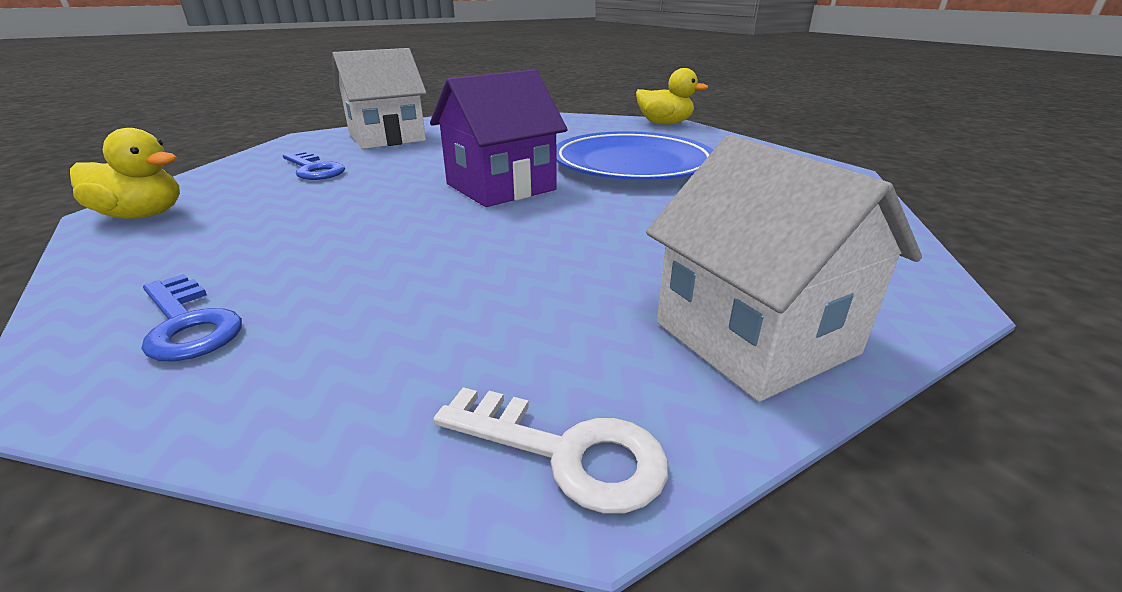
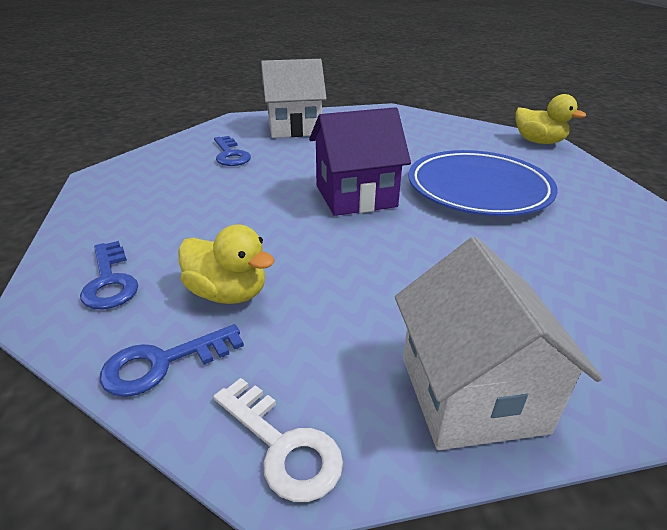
camera: 20 degrees right, 5 degrees up
yellow duck [70,128,180,219] -> yellow duck moved to [178,224,275,304]
none -> blue key [100,324,244,397]

